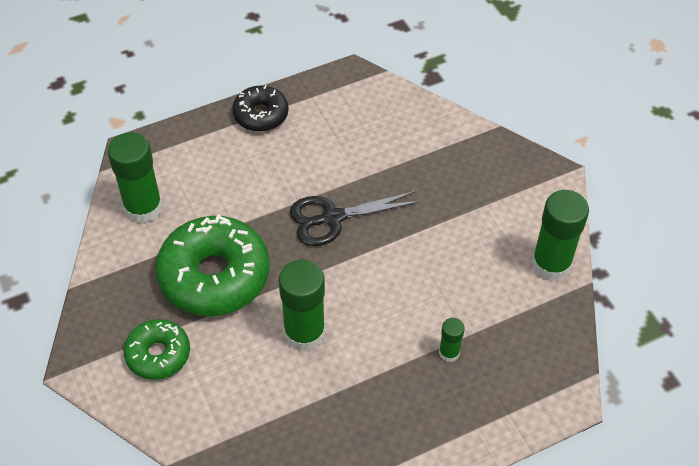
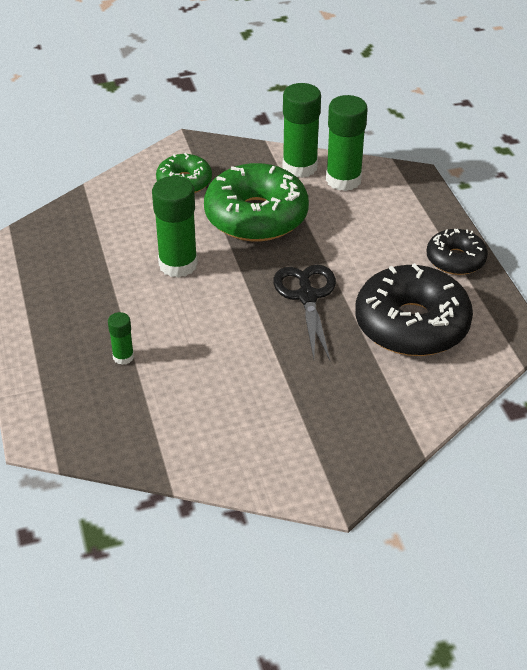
camera: 100 degrees right, 10 degrees down
green glue stick [531,190,589,281] -> green glue stick moved to [283,83,321,178]
none -> black donut [355,263,473,356]

